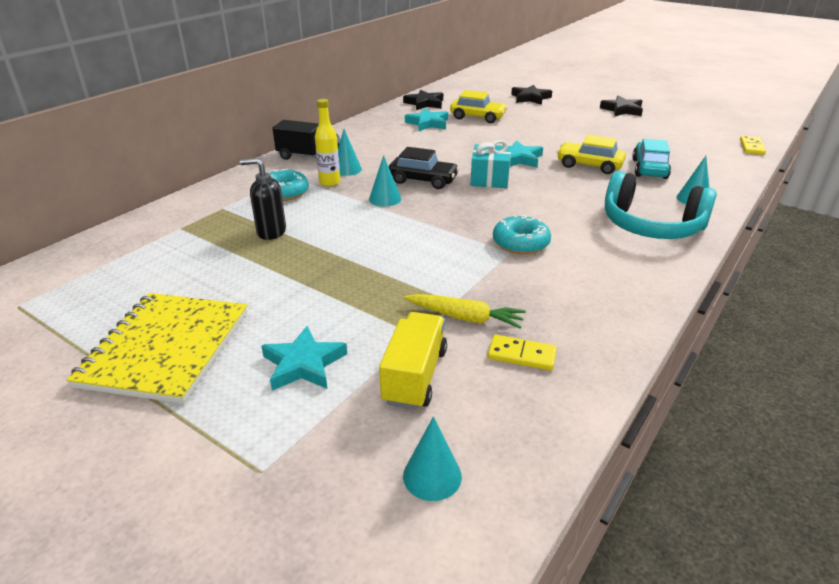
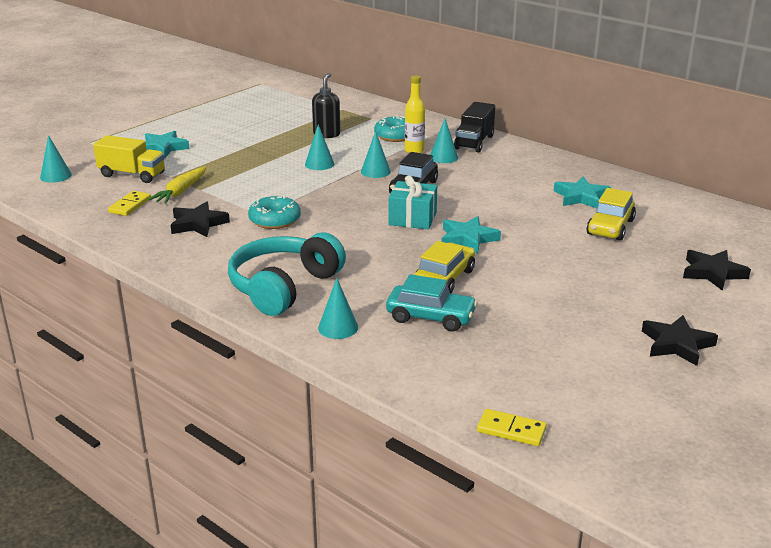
camera: 95 degrees right, 5 degrees down
yellow notebook [67,293,248,404] -> none
black star [403,90,443,110] -> black star moved to [171,202,230,237]
none -> turquoise cone [305,124,334,170]

